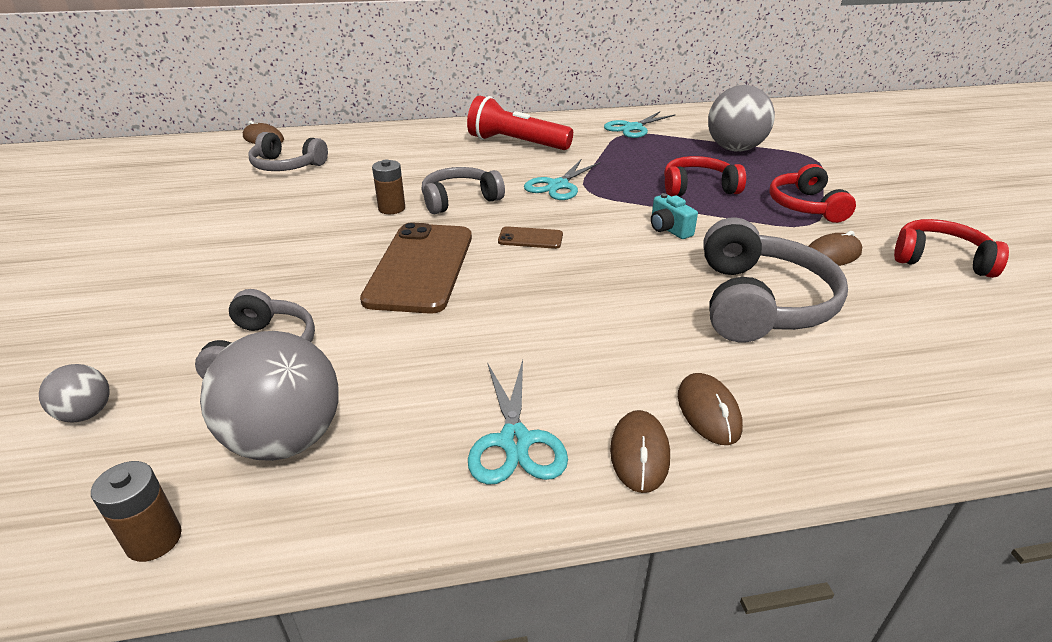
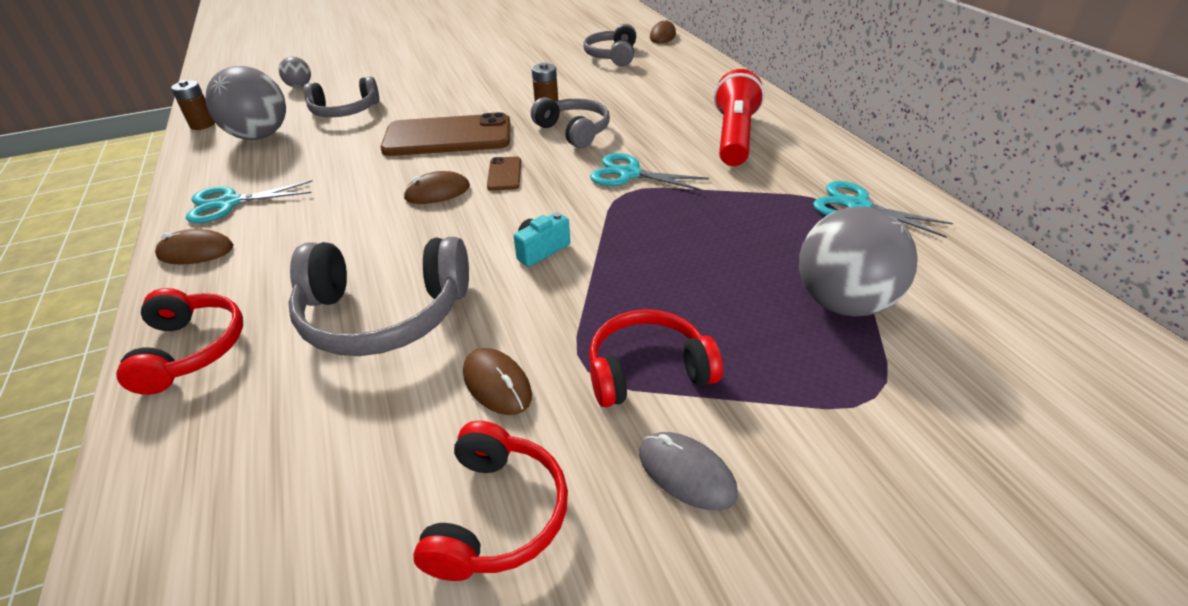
camera: 80 degrees right, 5 degrees up
red headphones [664,156,746,197] -> red headphones moved to [116,288,243,395]
brown mouse [678,373,743,445] -> brown mouse moved to [403,171,470,204]
none -> grey mouse [639,432,738,511]

